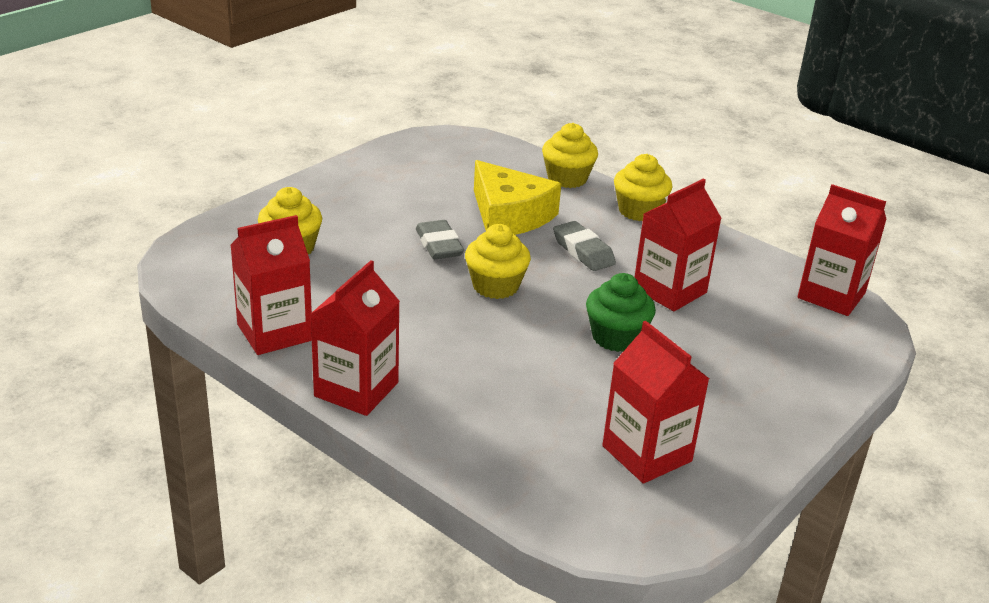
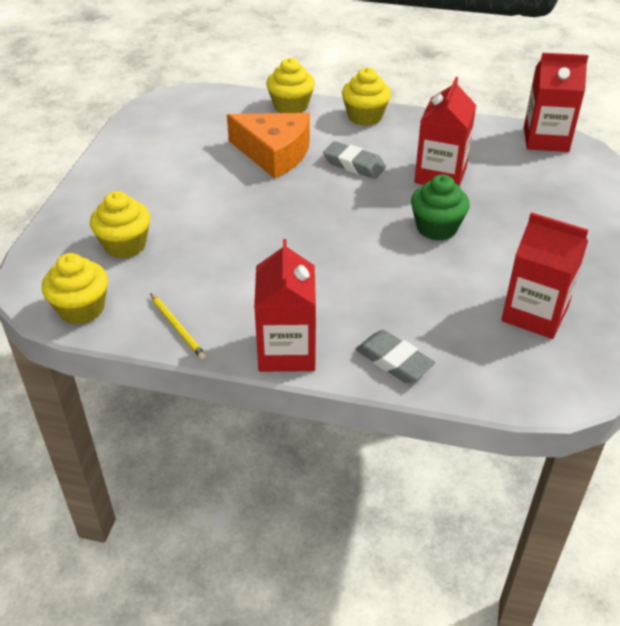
camera: 25 degrees left, 10 degrees up
red carton [230,215,312,355] -> yellow pencil [150,293,206,359]
grey eraser [416,220,464,259] -> grey eraser moved to [356,330,435,383]
yellow cupcake [465,224,531,299] -> yellow cupcake moved to [42,253,108,325]
yellow cheese [474,160,561,235] -> orange cheese [227,113,310,179]

